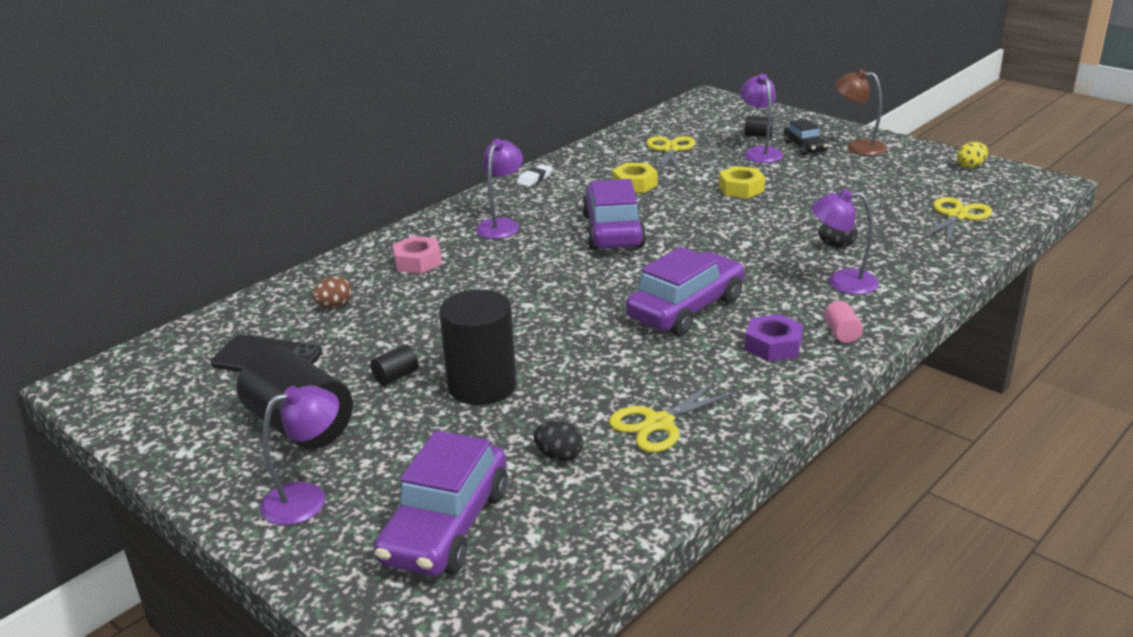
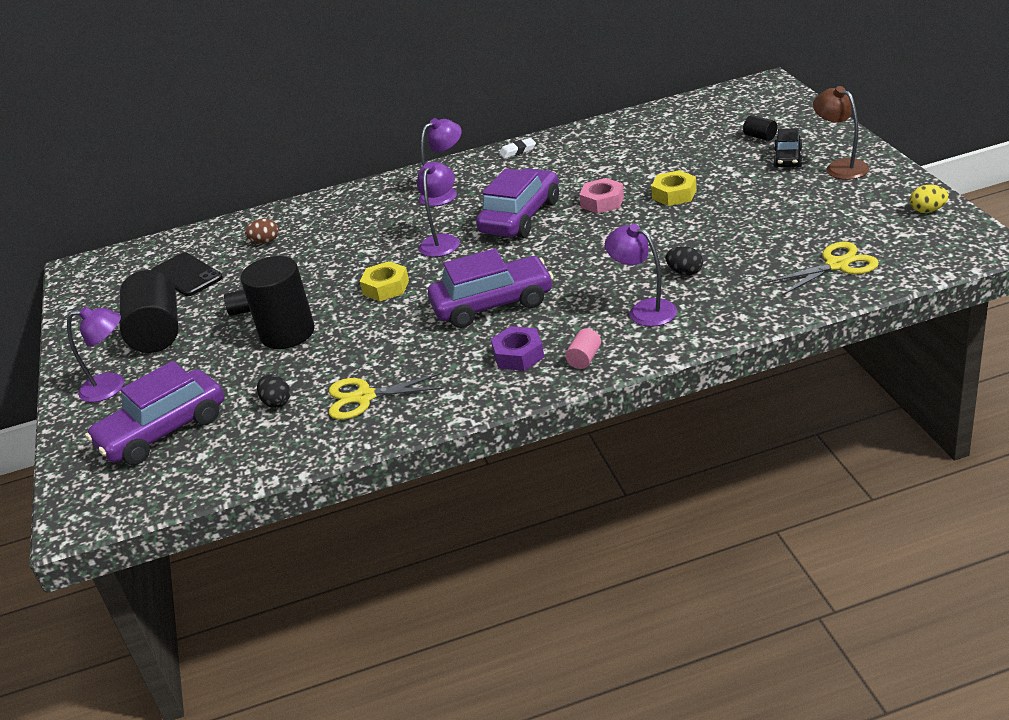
camera: 35 degrees right, 5 degrees up
pink nut [392,236,442,274] -> pink nut moved to [579,178,624,214]
yellow nut [612,163,658,193] -> yellow nut moved to [360,261,409,301]
yellow scissors [646,136,695,174] -> none
purple lamp [740,74,783,163] -> purple lamp moved to [417,162,460,257]

